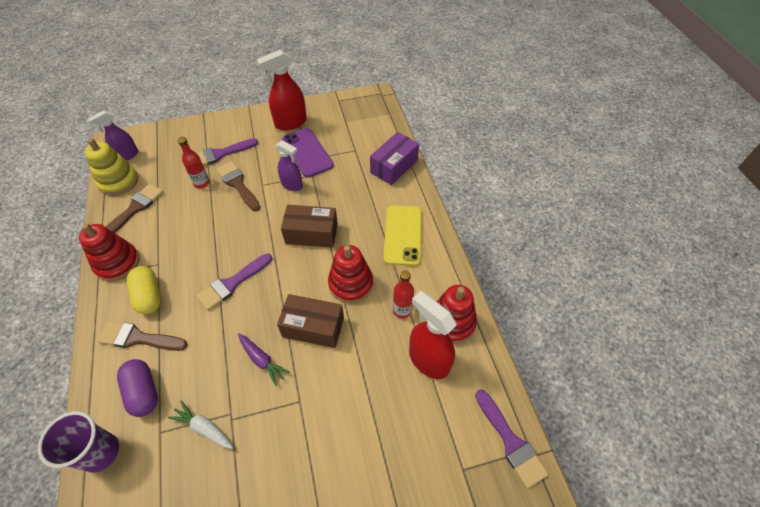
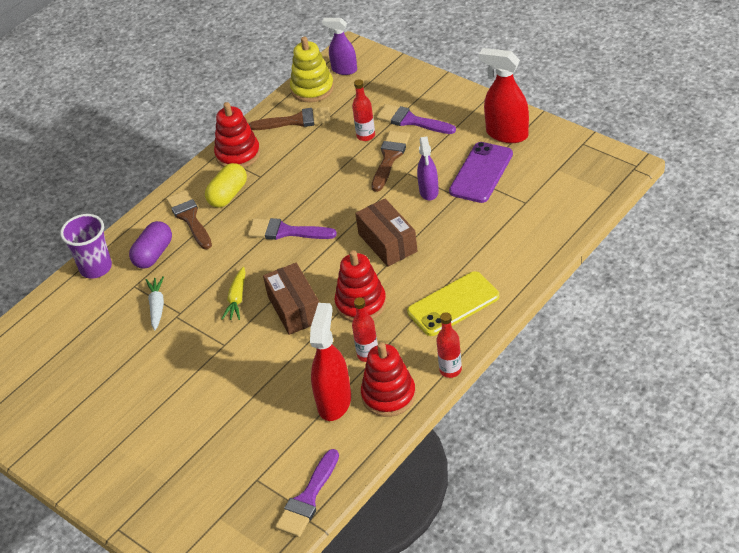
camera: 60 degrees right, 10 degrees down
purple carrot [238,333,290,386] -> yellow carrot [221,267,246,320]
purple box [370,132,419,185] -> none
none -> red bottle [436,312,462,378]

